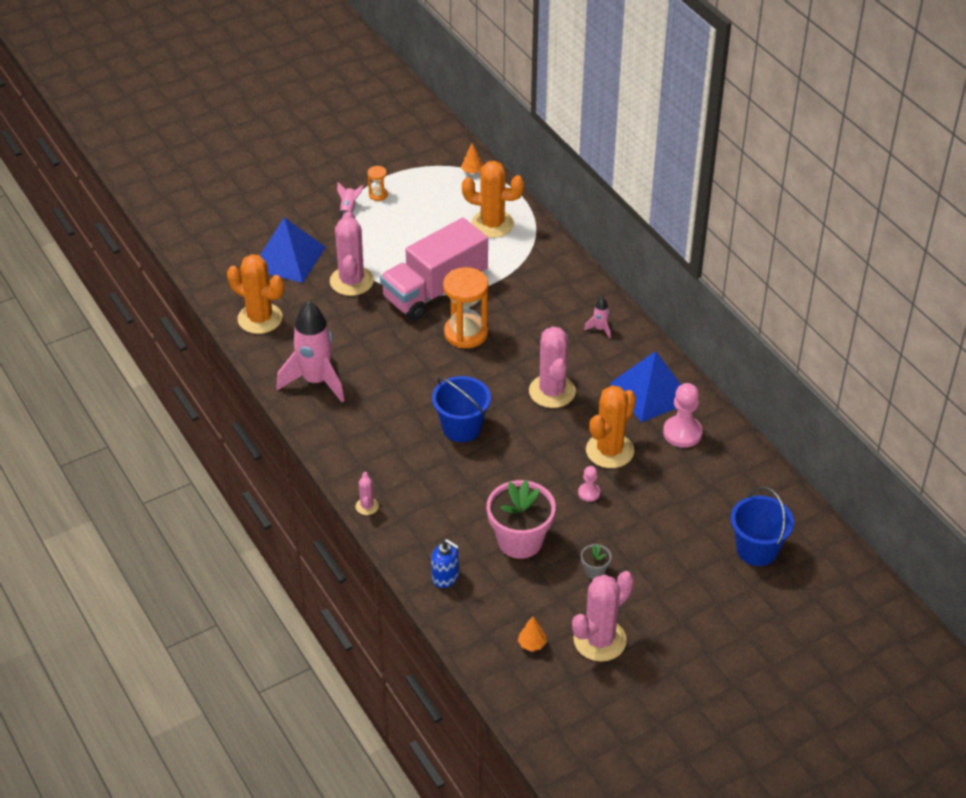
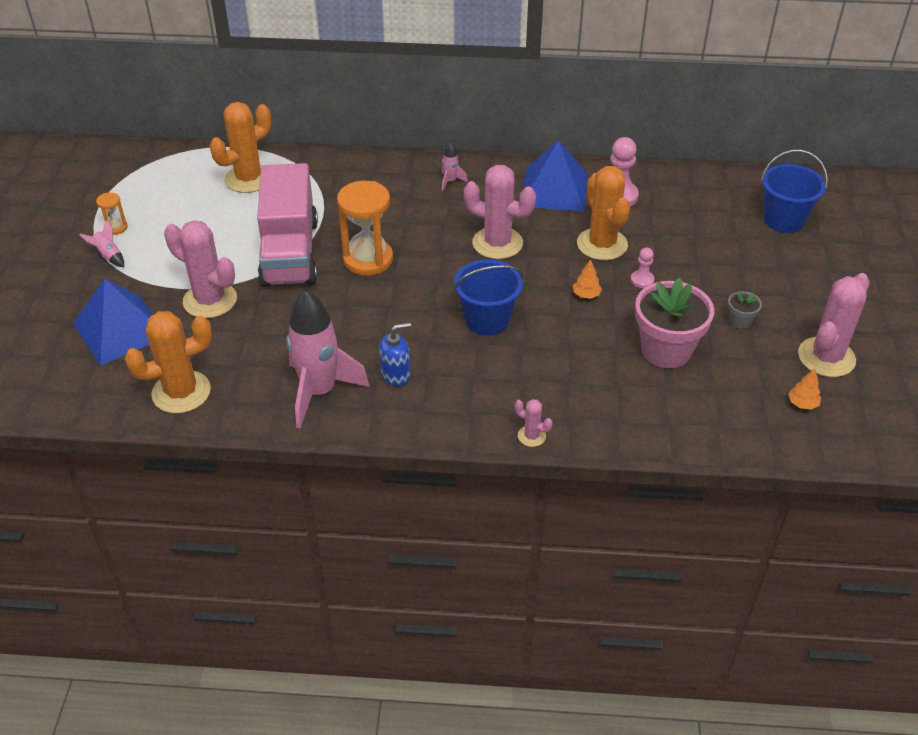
camera: 55 degrees left, 0 degrees up
blue soap dispenser [431,539,460,588] -> blue soap dispenser moved to [379,322,411,386]
orange tree [461,143,483,174] -> orange tree moved to [573,259,602,299]
pink cactus [572,571,634,662] -> pink cactus turned 45 degrees clockwise [798,273,870,377]

